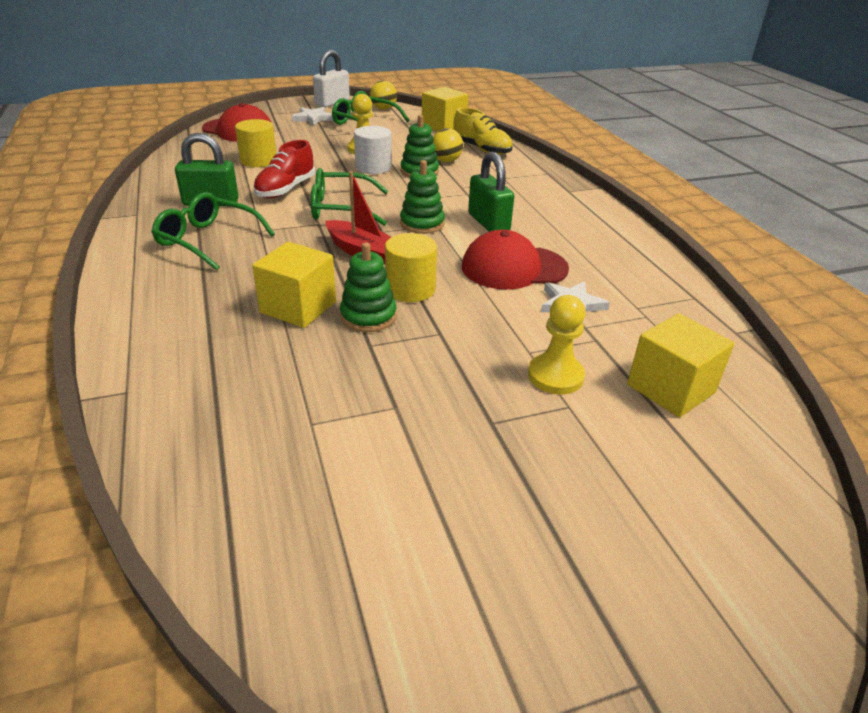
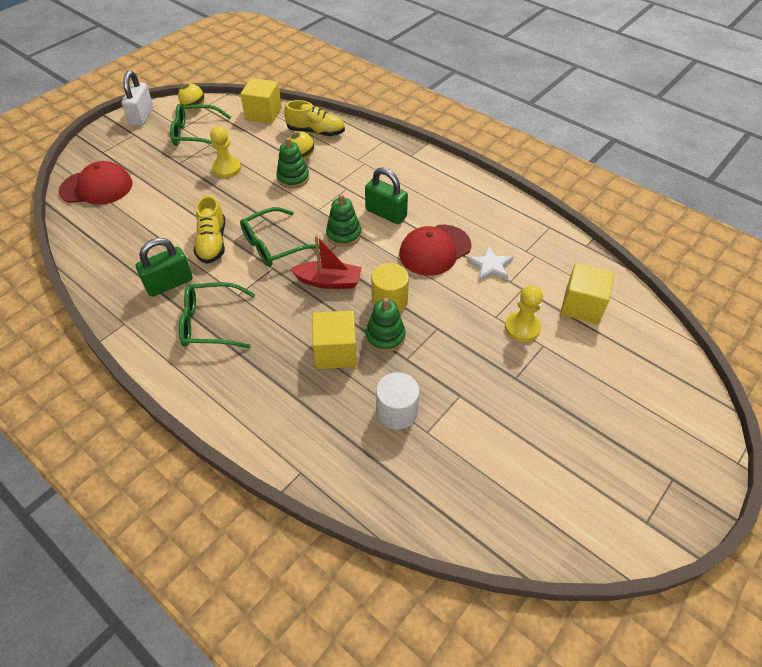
camera: 30 degrees left, 15 degrees up
yellow cylinder [235,119,276,167] -> none
red shoe [253,140,315,198] -> yellow shoe [194,196,225,264]
white star [291,107,334,126] -> none
white cylinder [354,126,392,174] -> white cylinder moved to [376,372,420,430]

